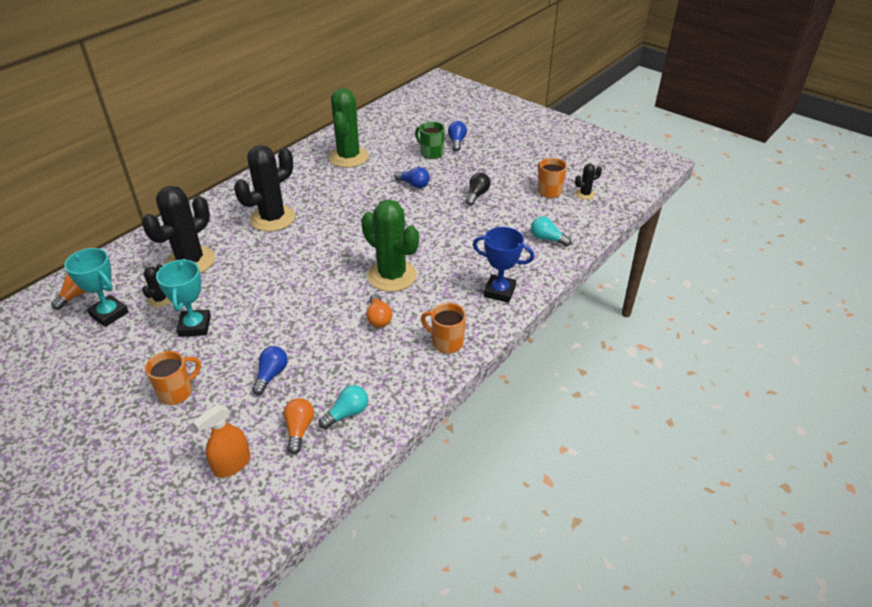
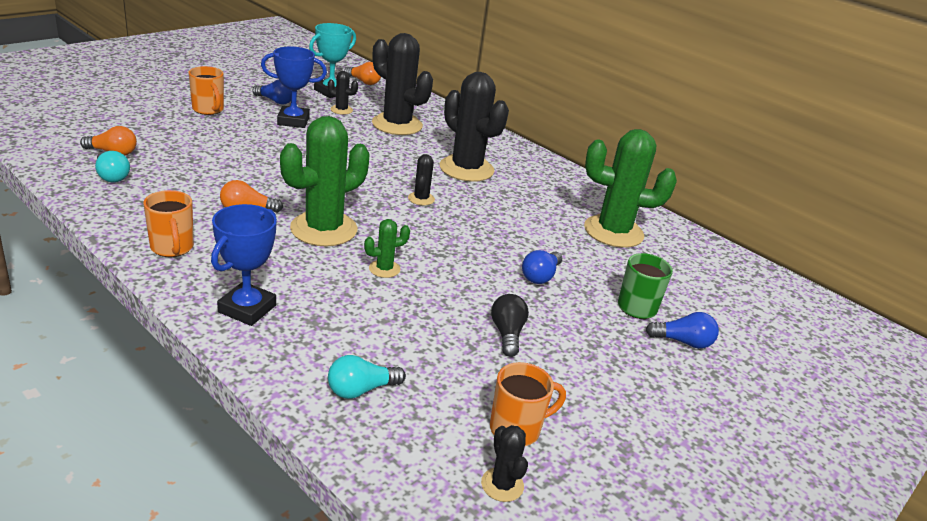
camera: 90 degrees right, 10 degrees down
turquoise trophy [156,259,211,337] -> blue trophy [261,47,327,128]
orange spray bottle [193,405,250,478] -> none
blue light bulb [252,346,288,395] -> blue light bulb moved to [252,80,291,104]
orange mug [421,303,466,354] -> orange mug turned 120 degrees clockwise [143,190,194,257]
black light bulb [465,173,491,206] -> black light bulb turned 120 degrees counterclockwise [491,294,529,357]
turquoise light bulb [531,216,571,246] -> turquoise light bulb turned 150 degrees counterclockwise [328,355,406,399]
none -> green cactus [364,219,410,278]
none -> black cactus [408,154,435,206]

